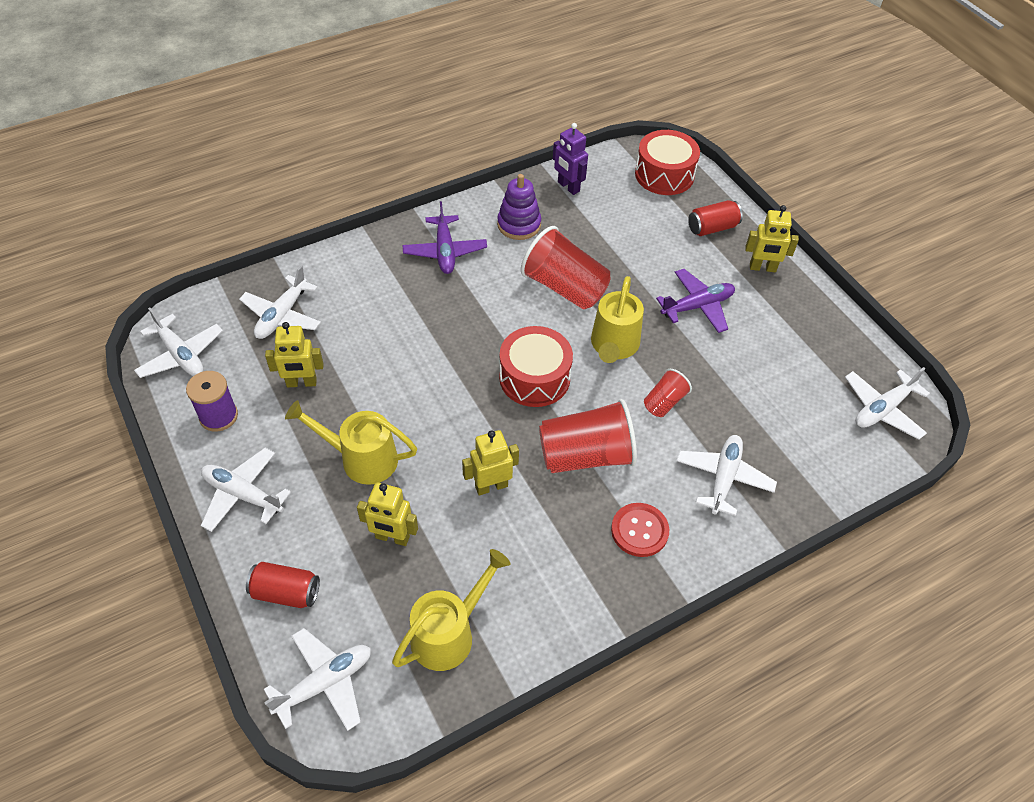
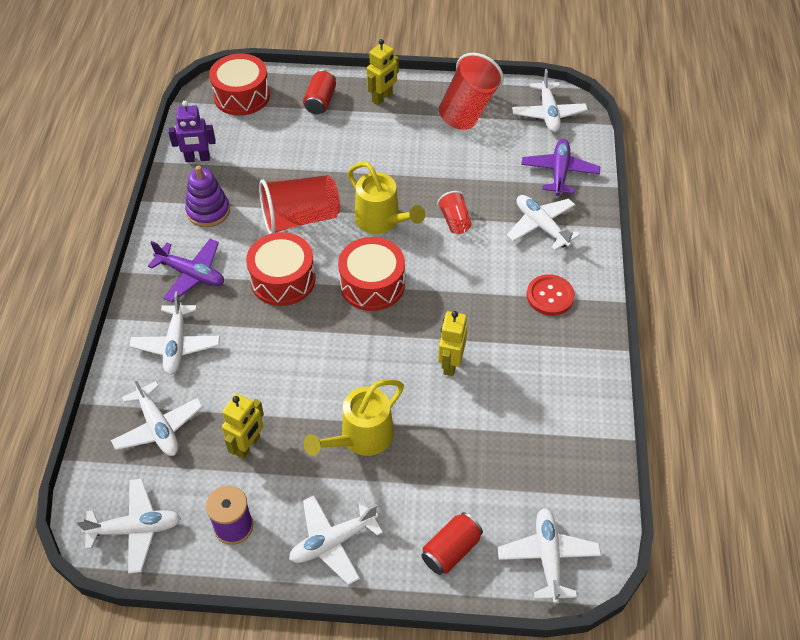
camera: 55 degrees left, 0 degrees up
yellow robot [357,482,418,546] -> none
yellow watering can [392,549,510,671] -> none
red cup [539,399,637,473] -> red cup moved to [439,53,504,130]
purple plane [656,269,735,333] -> purple plane moved to [521,139,600,196]
none -> white plane [129,292,220,375]
none -> red drum [246,232,315,306]

